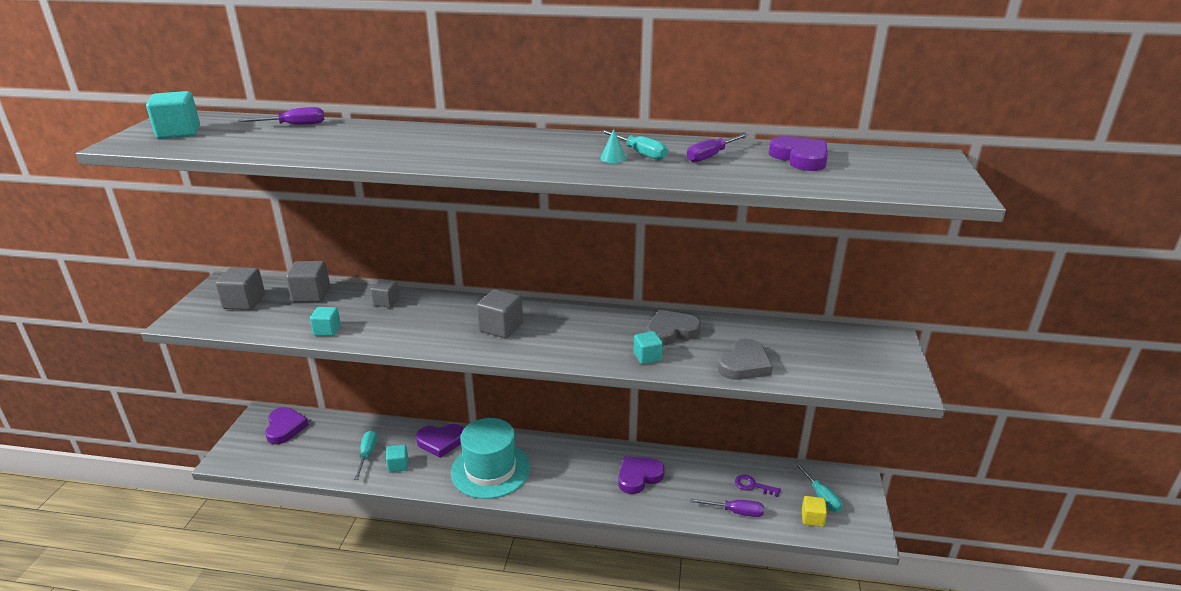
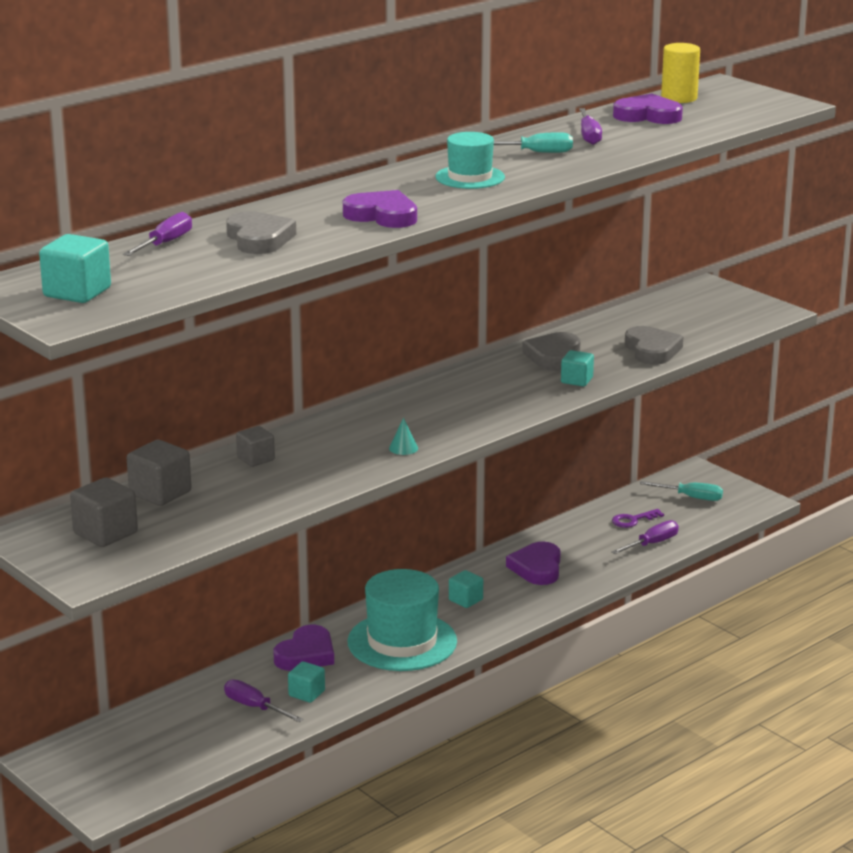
camera: 50 degrees left, 5 degrees down
purple heart [265,407,309,444] -> purple heart moved to [343,190,417,228]
turquoise cube [310,307,341,336] -> turquoise cube moved to [449,570,483,608]
turquoise screwdriver [354,430,377,480] -> purple screwdriver [224,679,303,722]
grey cube [477,289,523,338] -> none
turquoise cone [600,129,626,163] -> turquoise cone moved to [389,418,418,455]
yellow cube [802,496,827,527] -> none
none -> grey heart [226,211,296,254]
none -> turquoise hat [435,132,505,189]
none -> yellow cylinder [661,43,700,103]

